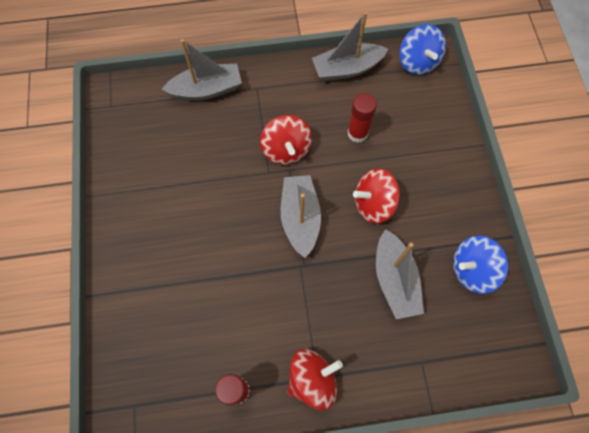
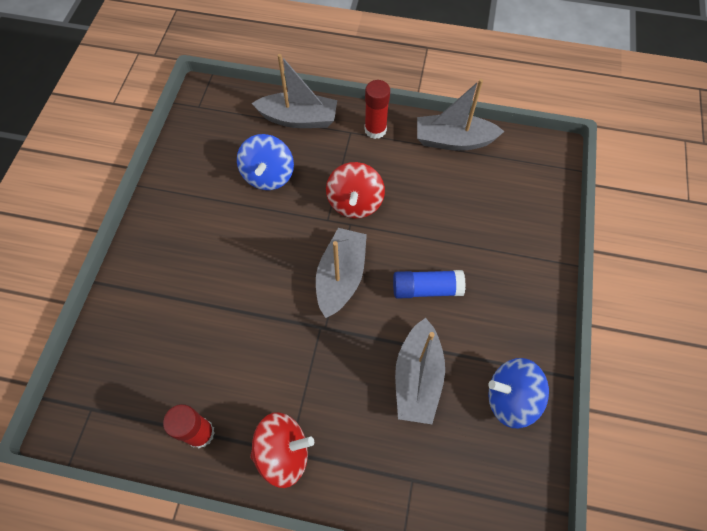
camera: 20 degrees right, 5 degrees down
red glue stick [347,93,377,143] -> red glue stick moved to [365,80,390,139]
red spinning top [353,168,400,224] -> blue glue stick [393,270,466,299]
blue spinning top [399,24,446,75] -> blue spinning top moved to [237,134,294,190]

